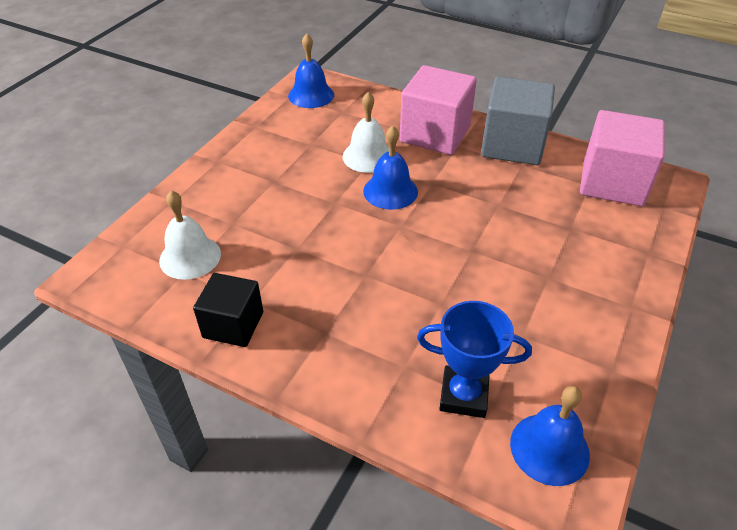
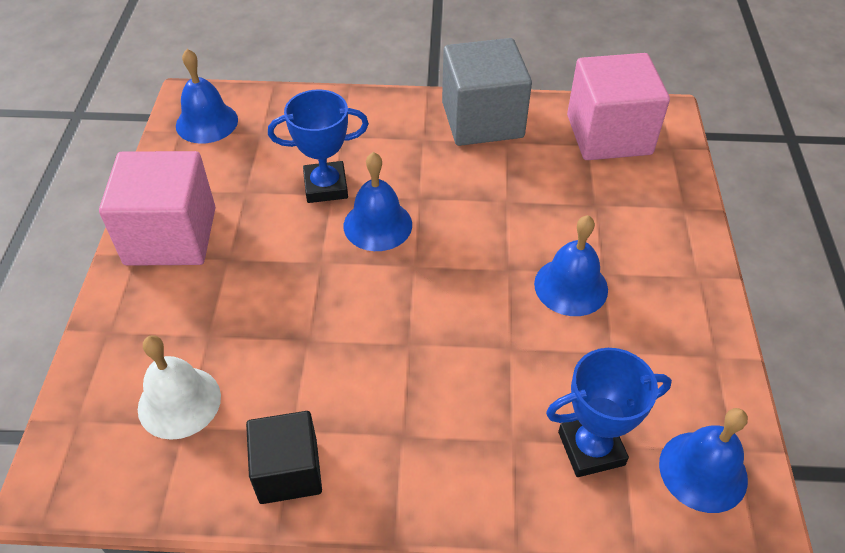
camera: 25 degrees left, 5 degrees up
white bell [343,92,389,173] -> blue trophy [268,89,369,203]
pink cube [400,65,477,155] -> pink cube moved to [99,151,216,266]
none -> blue bell [534,215,608,316]

